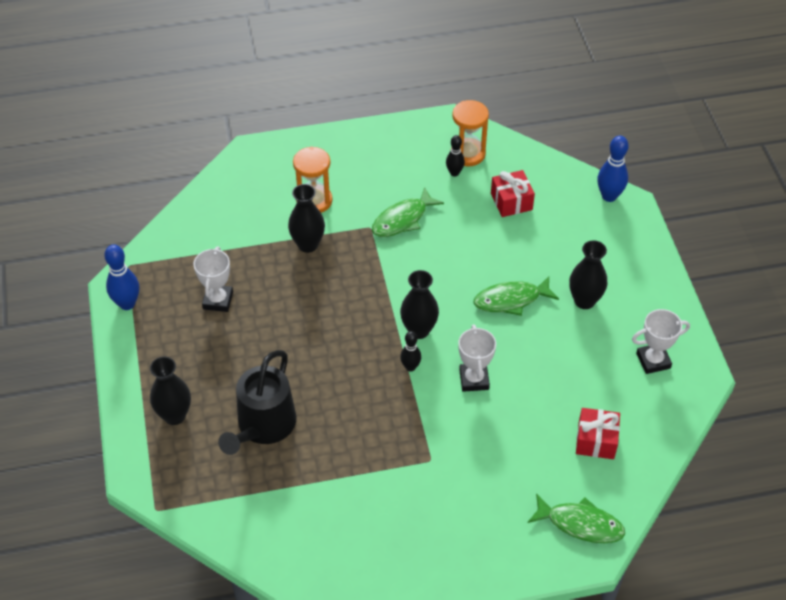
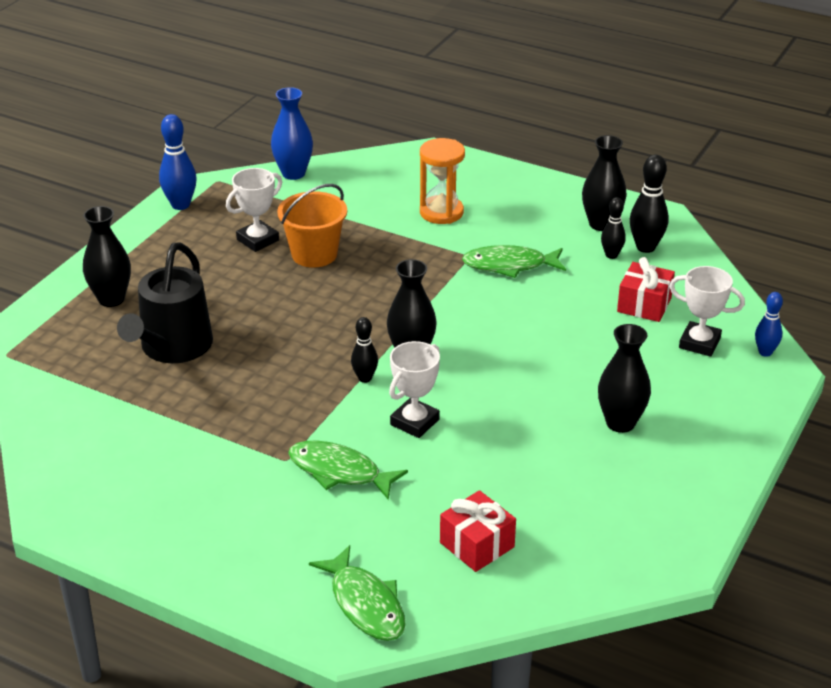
camera: 40 degrees right, 15 degrees down
black watering can [218,350,296,455] -> black watering can turned 45 degrees counterclockwise [117,242,213,363]
black vase [288,184,325,253] -> black vase moved to [582,135,626,231]
orange hourglass [451,100,489,166] -> black bowling pin [630,154,668,253]
green fish [474,276,559,316] -> green fish moved to [288,441,408,500]
blue bowling pin [597,136,628,202] -> blue bowling pin [755,292,783,357], size x0.63
white trophy [632,309,690,374] -> white trophy moved to [669,266,745,357]
none -> blue vase [271,87,313,180]
none -> orange bucket [277,184,347,268]

